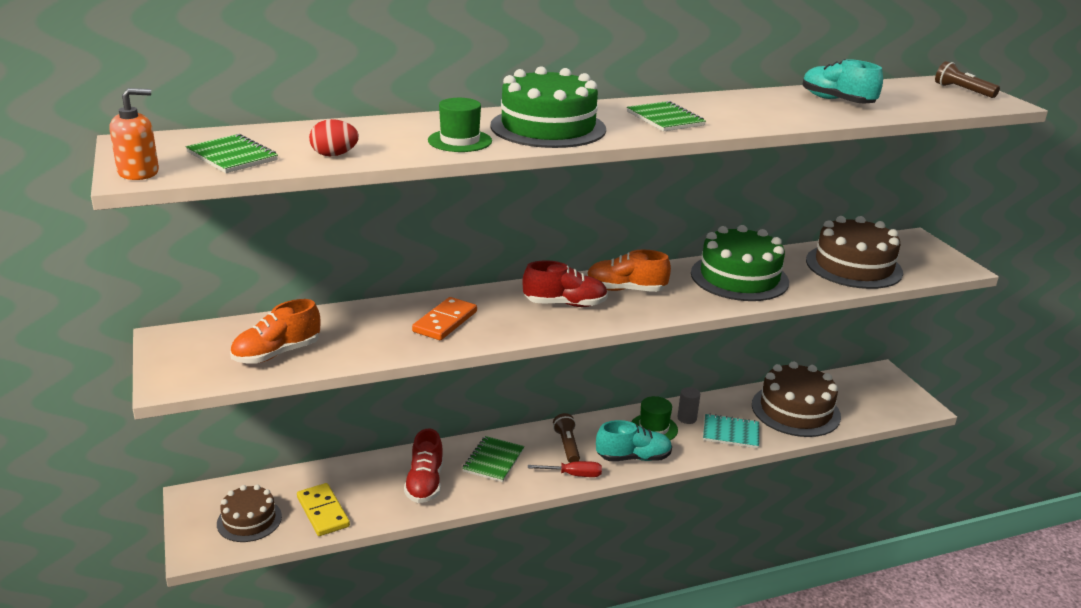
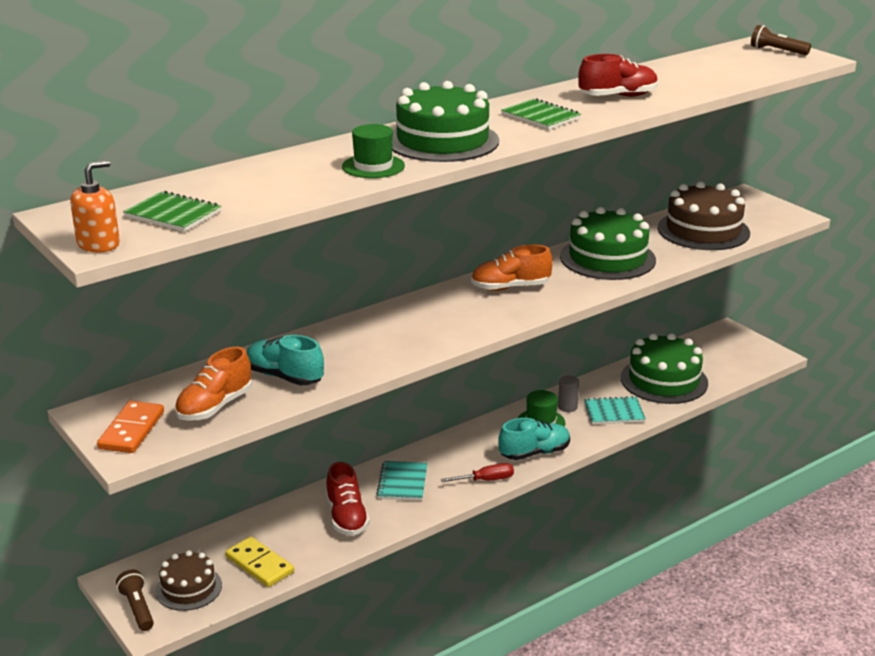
camera: 15 degrees left, 0 degrees up
red egg [309,119,359,156] -> none
orange domino [412,297,477,340] -> orange domino moved to [97,401,164,453]
green notebook [462,436,525,482] -> turquoise notebook [376,461,427,501]
red shoe [522,260,608,307] -> red shoe moved to [578,54,658,97]
brown flashlight [553,413,580,463] -> brown flashlight moved to [116,570,154,631]
brown cake [752,361,841,437] -> green cake [621,333,708,404]
turquoise shoe [803,59,883,104] -> turquoise shoe moved to [247,335,324,385]

